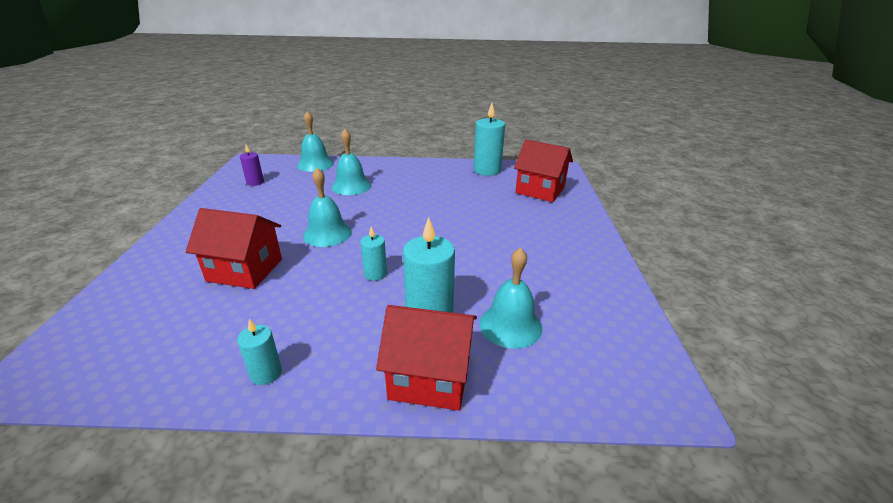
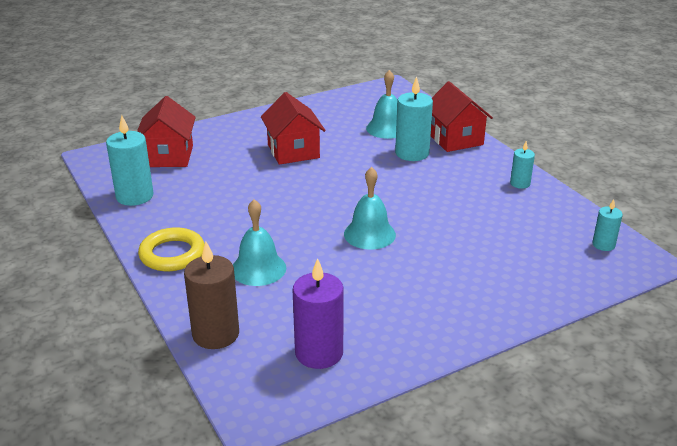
camera: 120 degrees left, 0 degrees up
red house [186,208,282,289] -> red house moved to [261,92,325,165]
purple candle [240,145,264,186] -> purple candle [293,258,344,369], size x1.81
turquoise bell [297,111,334,172] -> brown candle [184,241,239,349]
turquoise candle [360,226,387,281] -> turquoise candle moved to [592,199,623,251]
none -> yellow ring [138,228,205,271]

